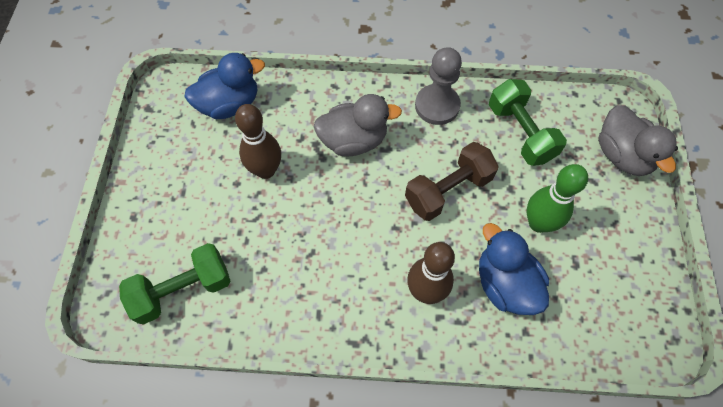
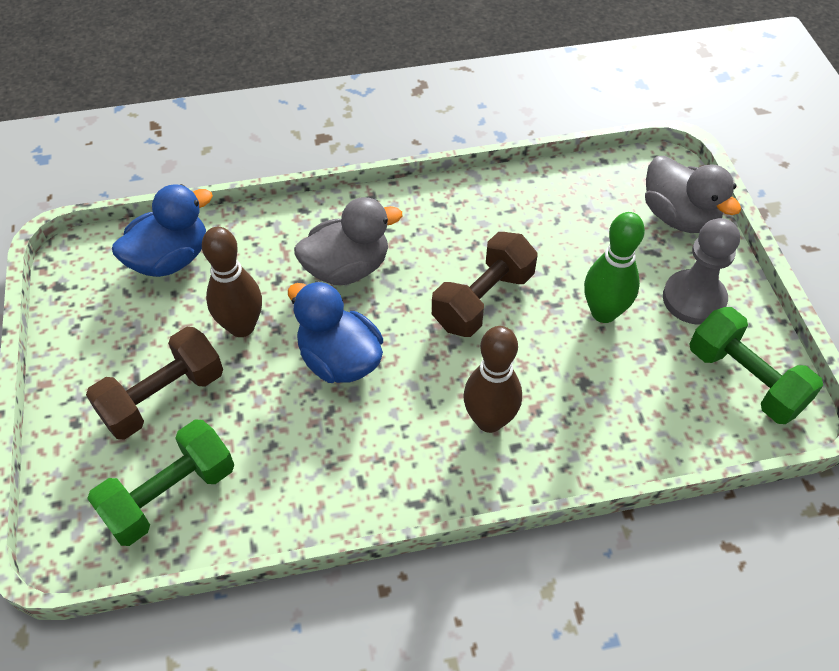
camera: 15 degrees left, 10 degrees down
grey pawn [415,47,462,125] -> grey pawn moved to [663,218,740,325]
blue duck [479,223,549,315] -> blue duck moved to [288,281,383,383]
green dumbbell [489,79,567,166] -> green dumbbell moved to [690,307,823,424]
none -> brown dumbbell [86,327,223,440]

